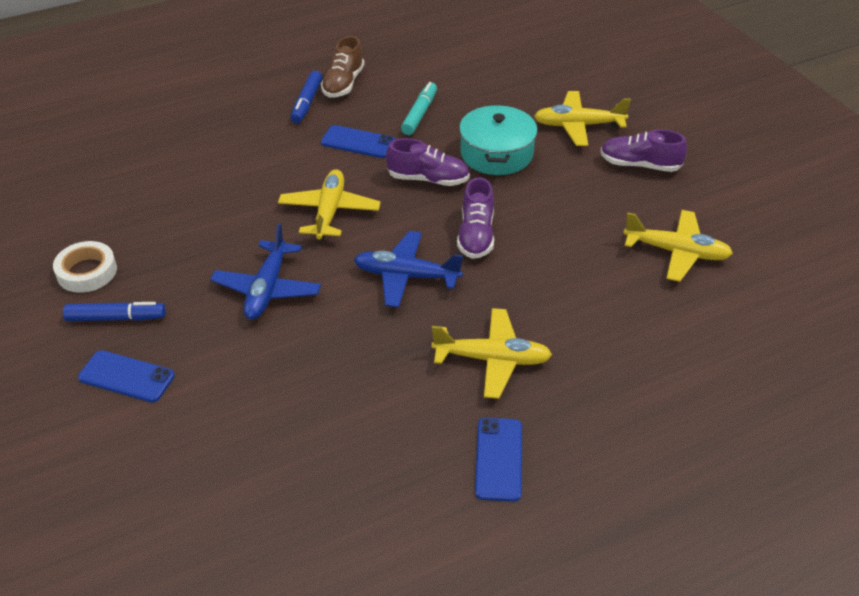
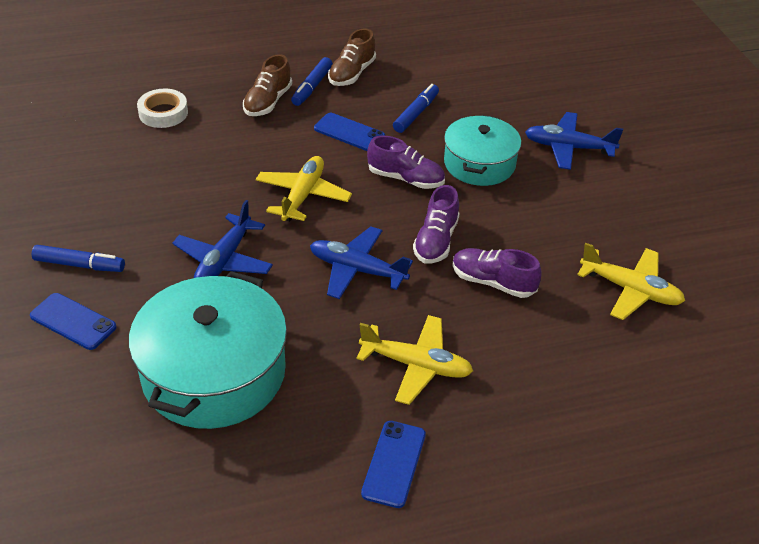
camera: 10 degrees right, 0 degrees up
white tape [53,241,117,293] -> white tape moved to [137,89,188,128]
turquoise marker [401,82,437,135] -> blue marker [393,84,439,133]
yellow plane [534,91,631,146] -> blue plane [525,112,623,170]
purple shoe [601,129,687,172] -> purple shoe moved to [452,248,542,298]
none -> turquoise pot [129,271,287,429]
none -> brown shoe [243,54,292,116]

